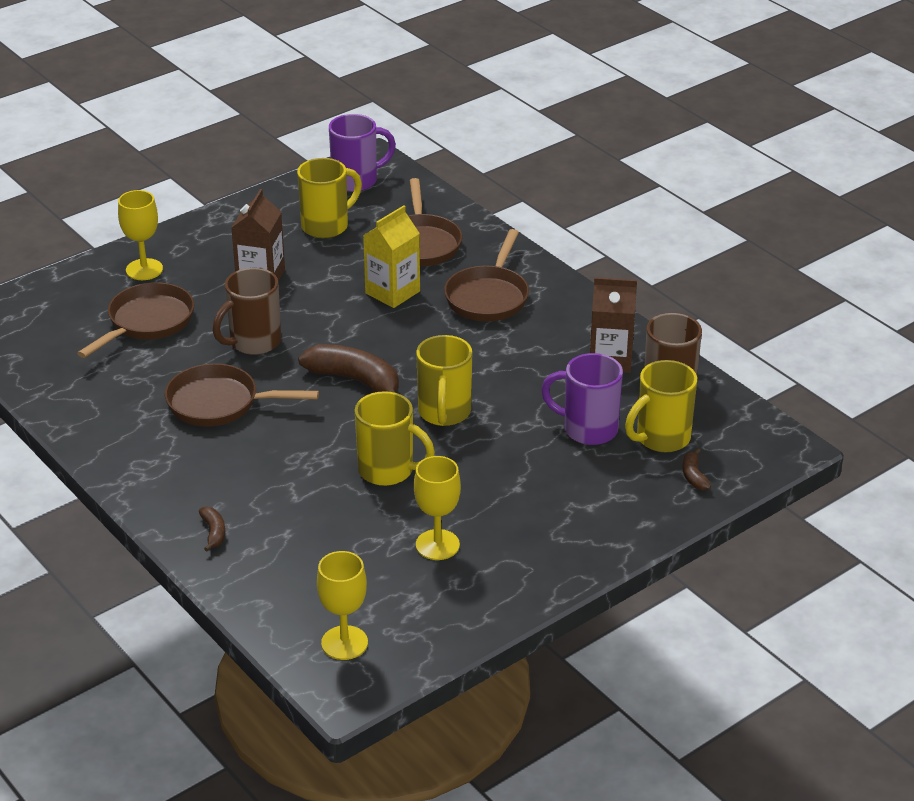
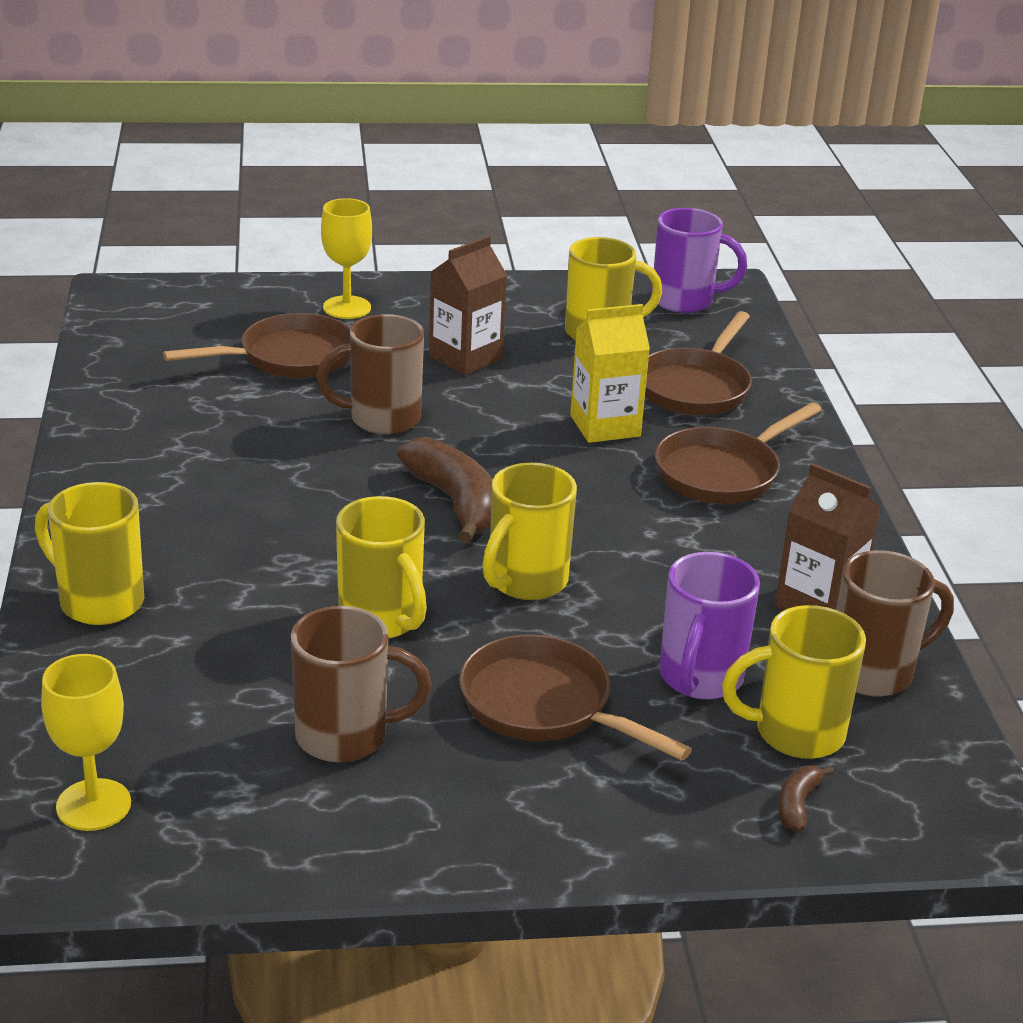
camera: 30 degrees right, 5 degrees down
brown pan [165,363,319,426] -> brown pan moved to [459,634,692,761]
brown banana [199,507,225,552] -> yellow mug [35,482,144,625]
yellow goblet [414,456,461,560] -> brown mug [291,606,431,762]
purple mug [541,353,623,445] -> purple mug turned 120 degrees counterclockwise [660,552,760,699]

